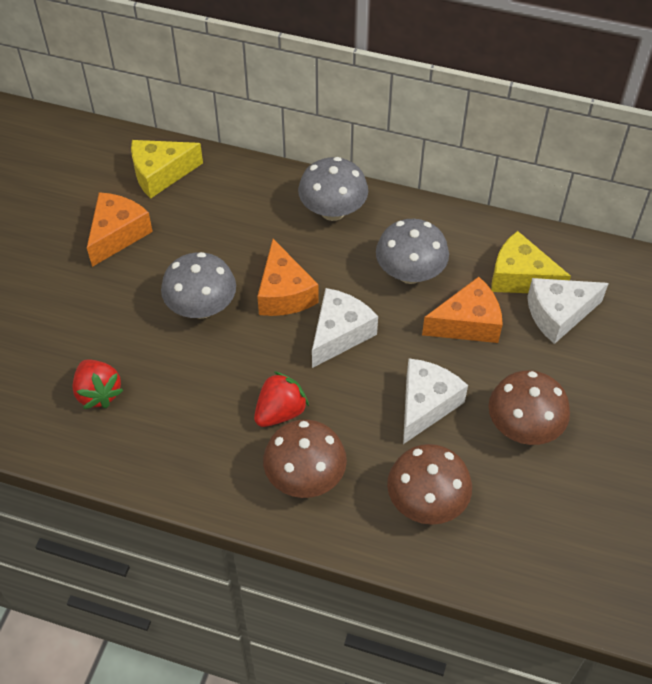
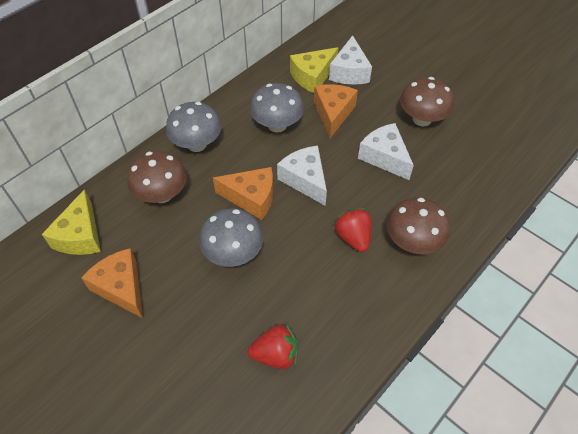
camera: 65 degrees left, 0 degrees up
brown mushroom [387,444,472,525] -> brown mushroom moved to [127,151,187,203]

